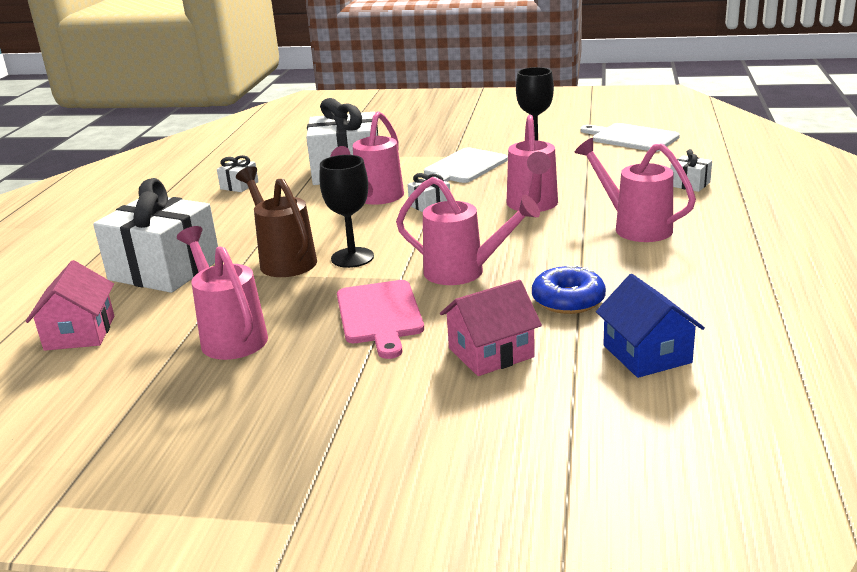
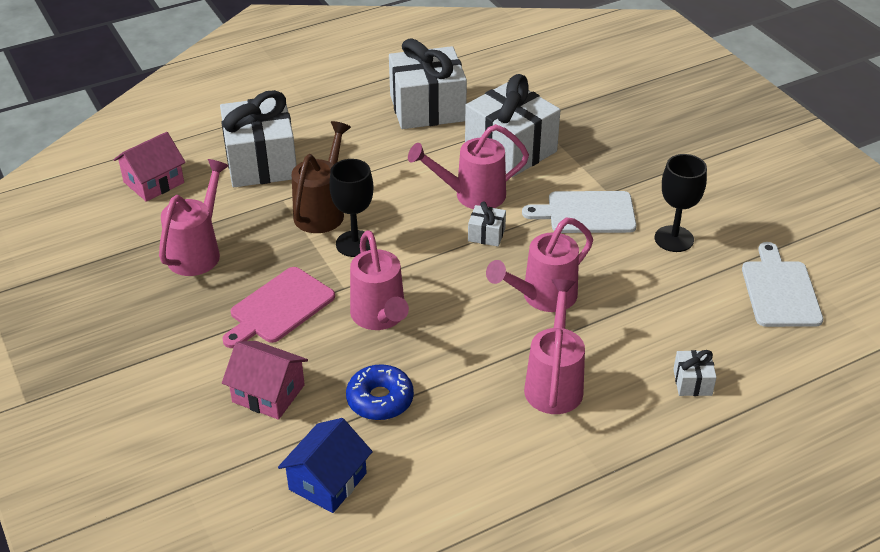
camera: 50 degrees right, 15 degrees up
white gift [217,155,259,192] -> white gift [389,38,467,129], size x2.35

